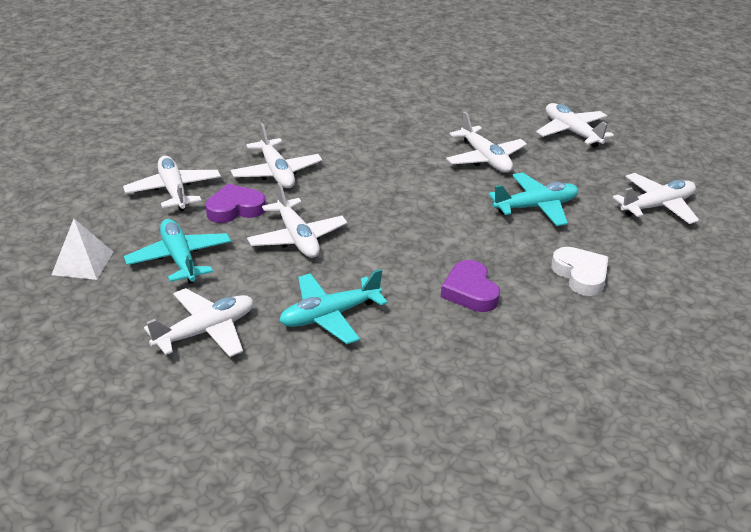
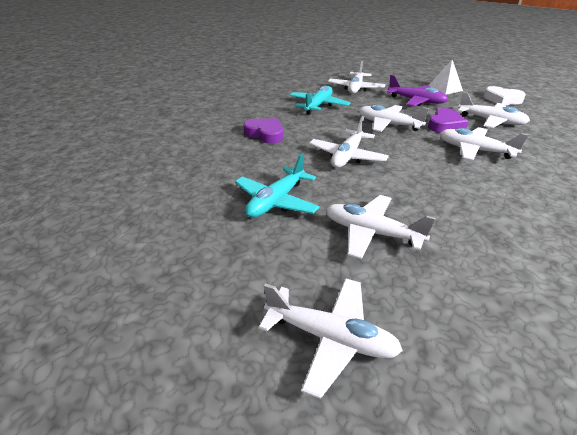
camera: 145 degrees right, 0 degrees up
turquoise plane [124,219,231,284] -> purple plane [387,75,448,106]
white heart [551,247,608,296] -> white heart moved to [483,86,526,105]
white plane [613,173,699,224] -> white plane moved to [309,116,389,168]

